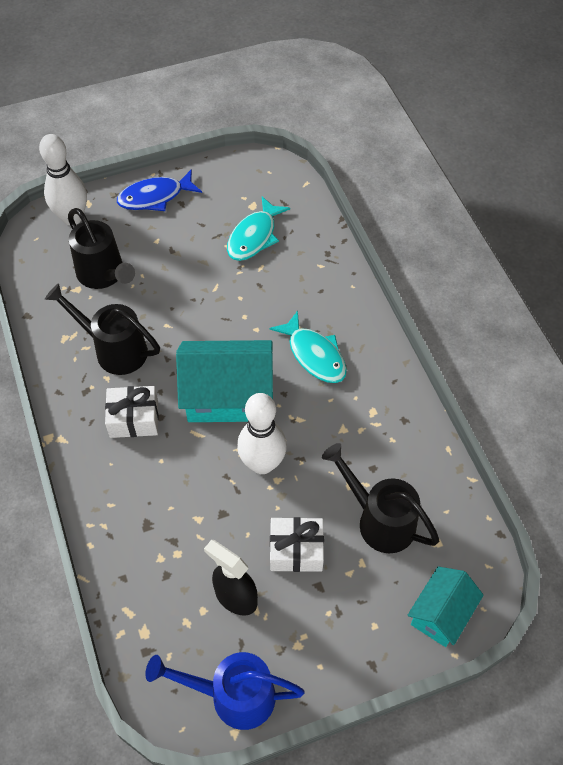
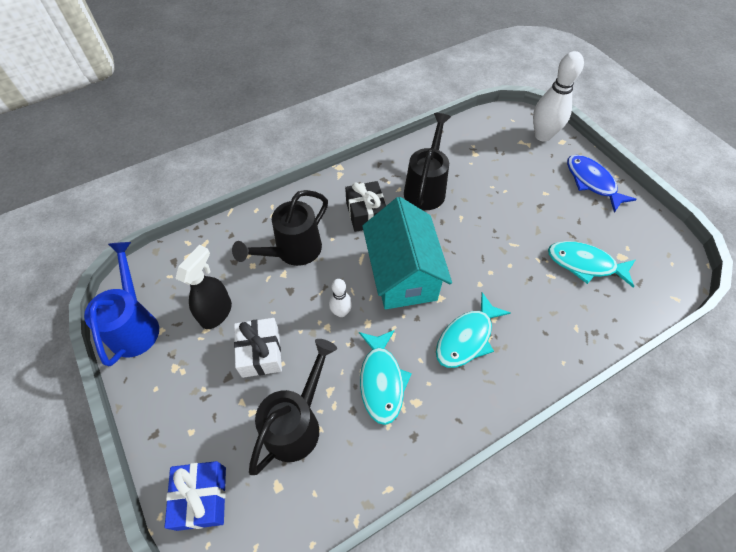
camera: 80 degrees right, 0 degrees up
black watering can [68,208,135,289] -> black watering can moved to [232,190,328,266]
white gift [105,386,159,438] -> black gift [345,181,386,232]
white bowling pin [237,393,287,474] -> white bowling pin [329,279,352,317], size x0.53
turquoise house [407,567,484,647] -> blue gift [165,461,226,531]
none -> turquoise fish [359,330,412,425]

